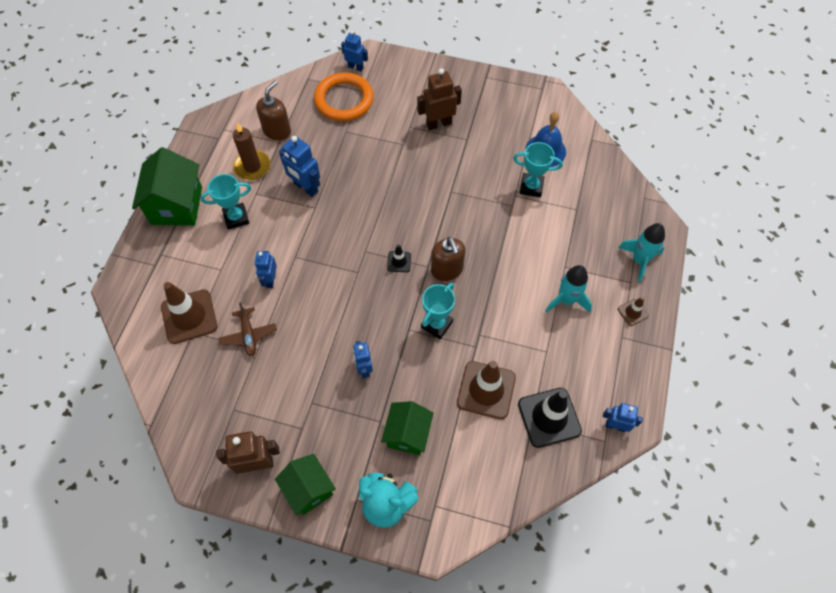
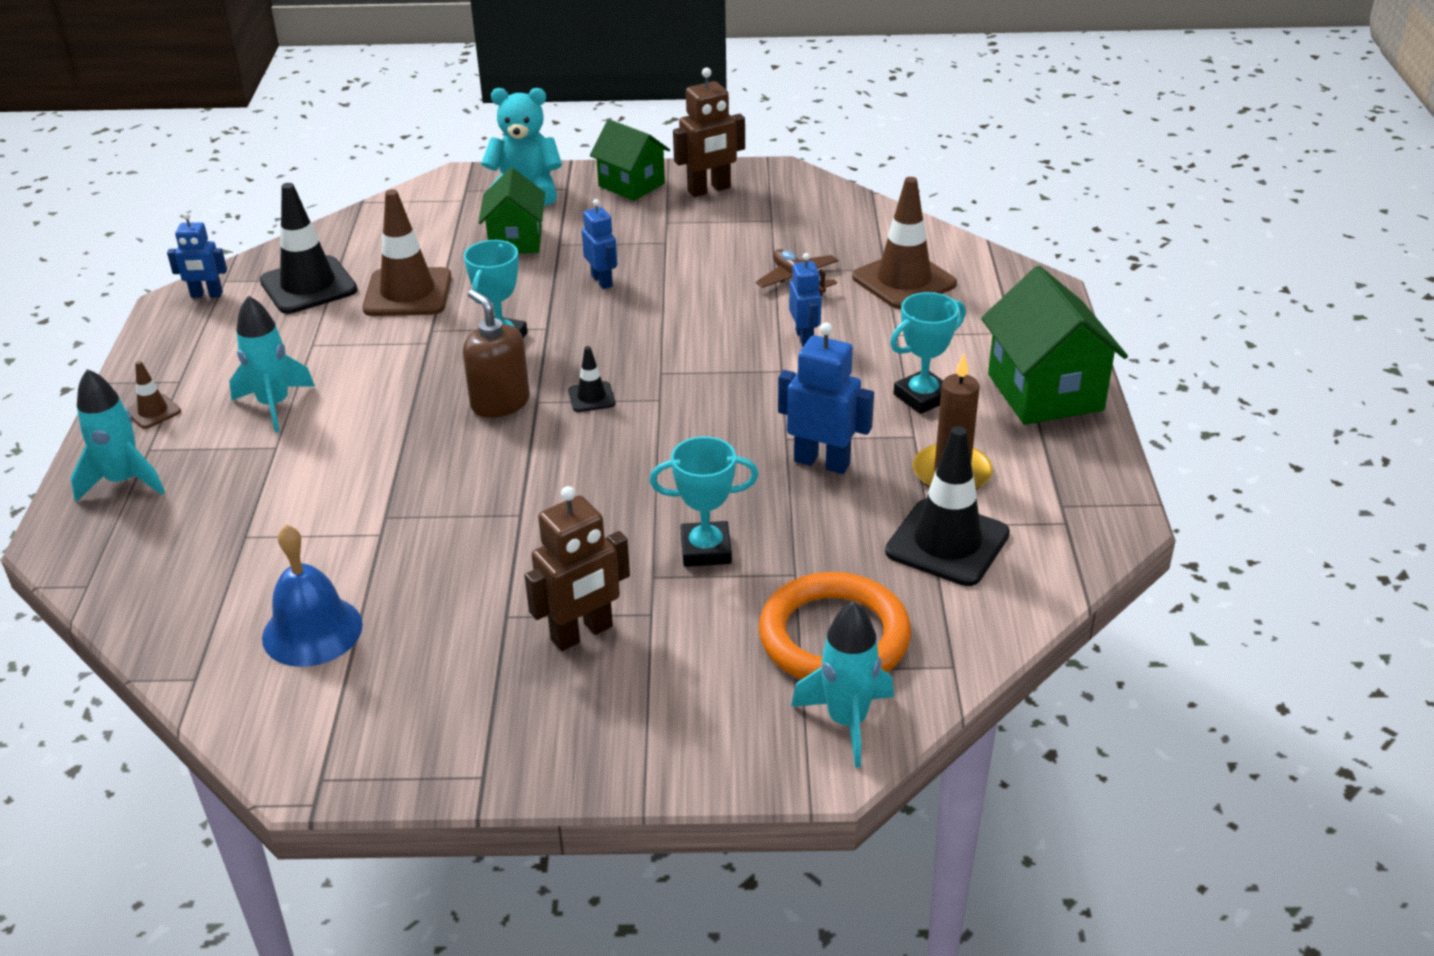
camera: 165 degrees right, 25 degrees down
brown soap dispenser [256,80,291,141] -> black traffic cone [885,426,1010,586]
blue robot [341,31,368,72] -> turquoise rocket [791,601,894,768]
turquoise trophy [513,142,563,197] -> turquoise trophy moved to [650,437,759,567]

